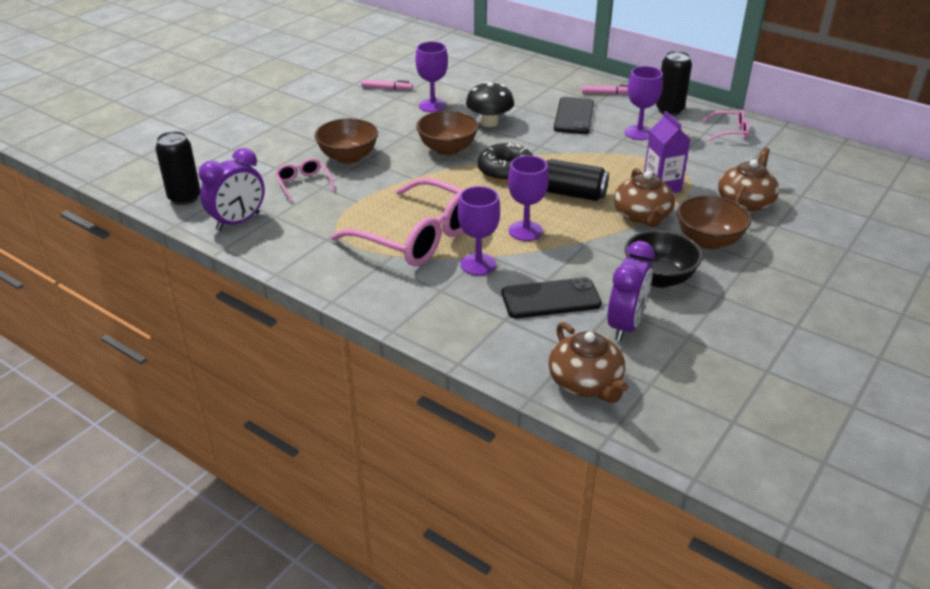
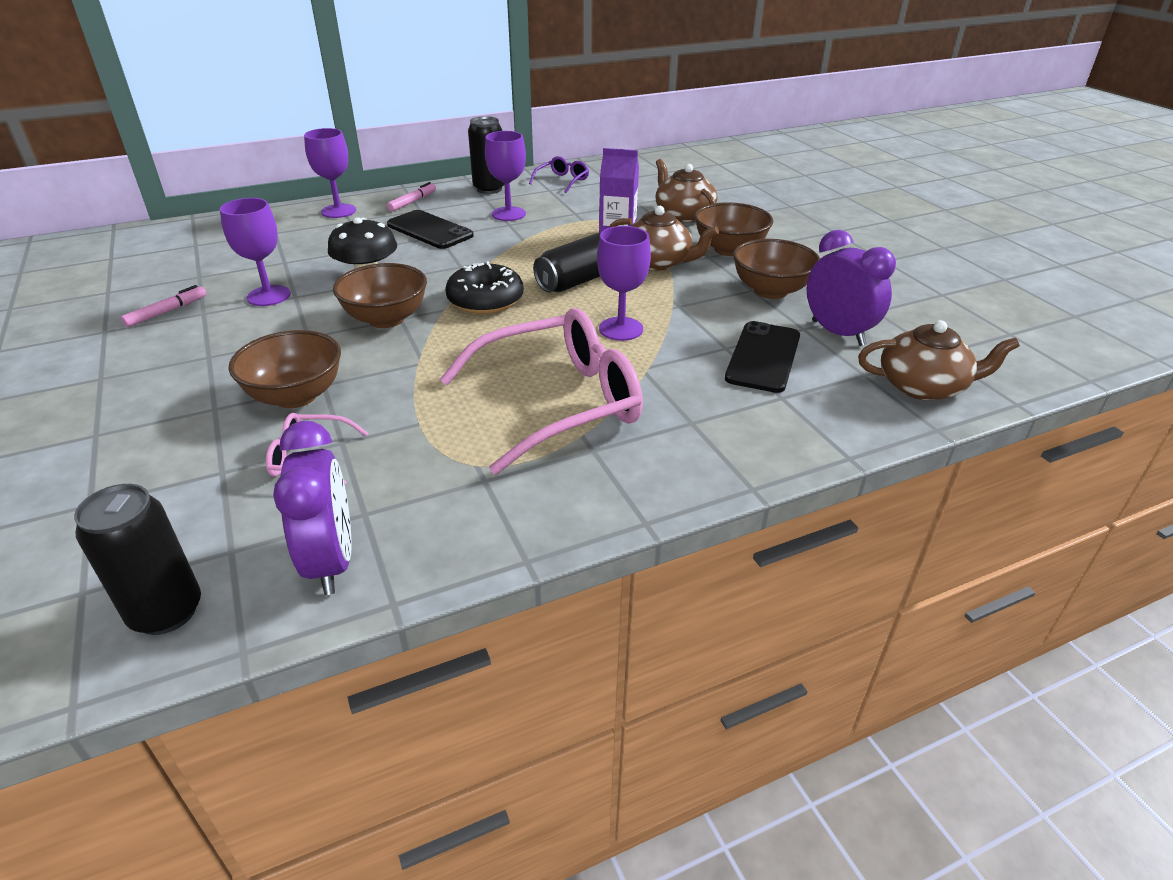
camera: 60 degrees left, 0 degrees up
purple goblet [458,186,500,275] -> purple goblet moved to [304,128,356,218]
black bowl [624,230,703,288] -> brown bowl [733,239,820,299]
pink glasses [702,110,749,141] -> purple glasses [529,156,589,193]

